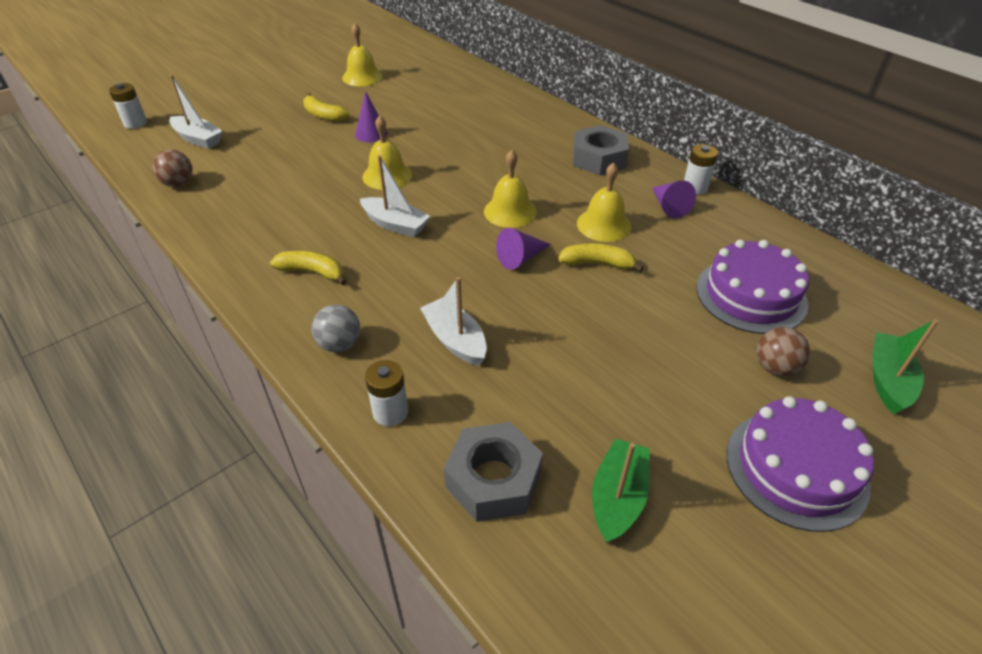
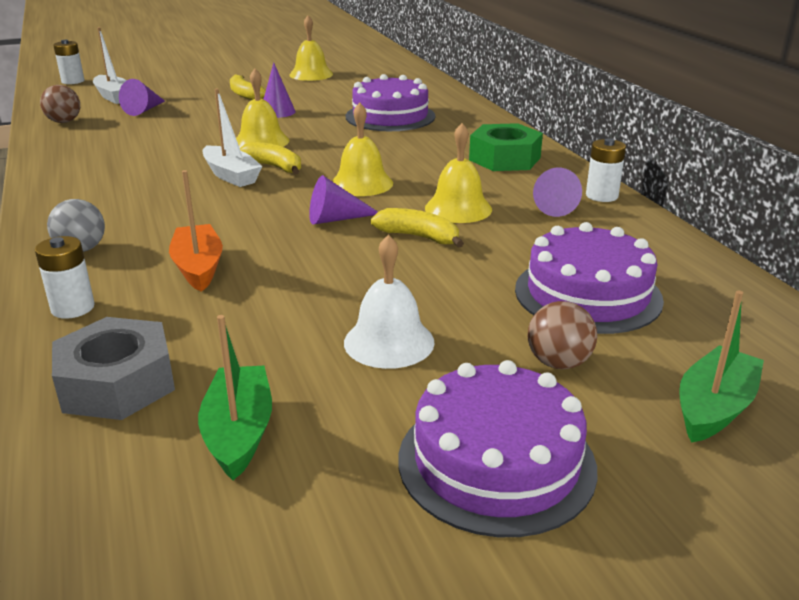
camera: 20 degrees right, 15 degrees down
yellow banana [270,251,347,285] -> yellow banana moved to [240,142,301,175]
white boat [420,277,487,366] -> orange boat [169,170,223,292]
grey nut [573,125,629,176] -> green nut [469,123,543,171]
green boat [592,438,650,543] -> green boat turned 45 degrees counterclockwise [198,315,272,480]
none -> purple cone [119,79,165,116]
none -> white bell [344,235,435,369]
none -> purple cake [346,74,435,131]

